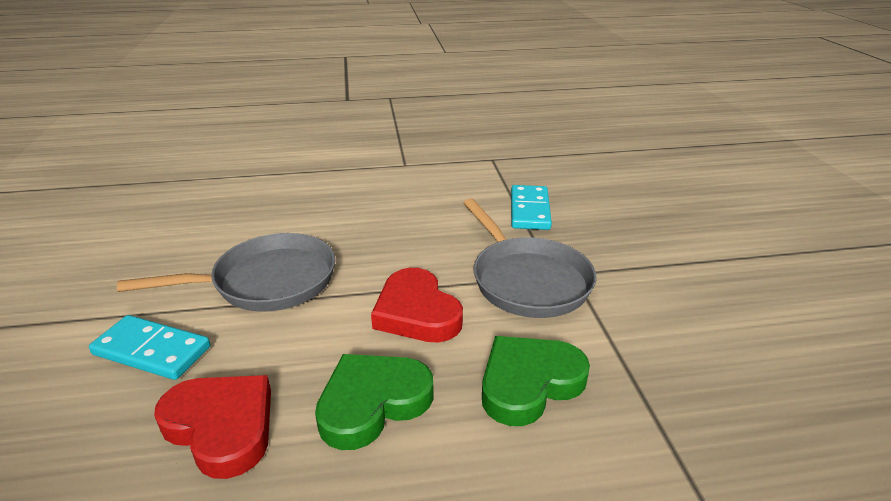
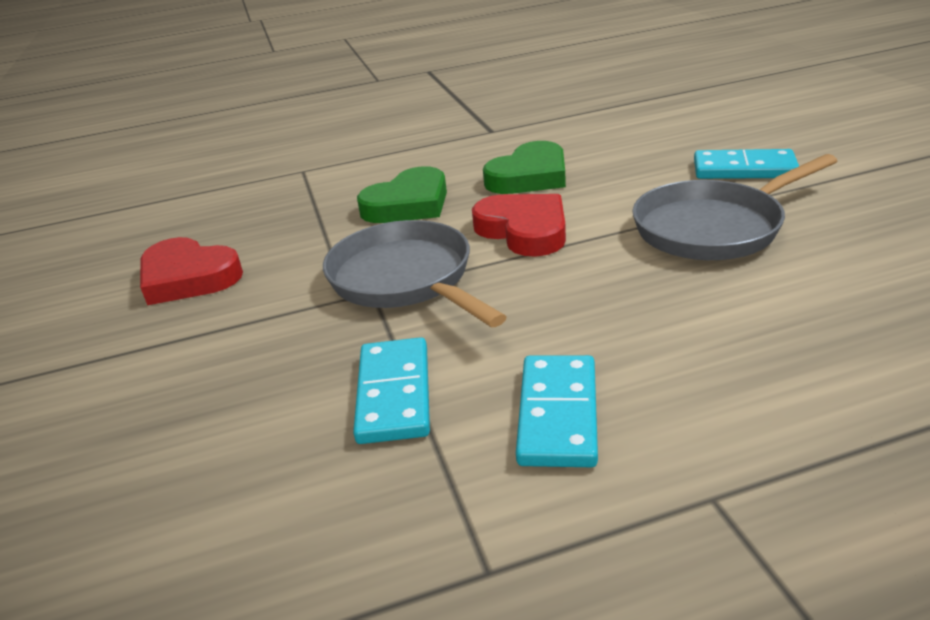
camera: 175 degrees right, 0 degrees up
red heart [154,375,271,479] -> red heart moved to [140,237,243,305]
none -> turquoise domino [516,355,598,467]

